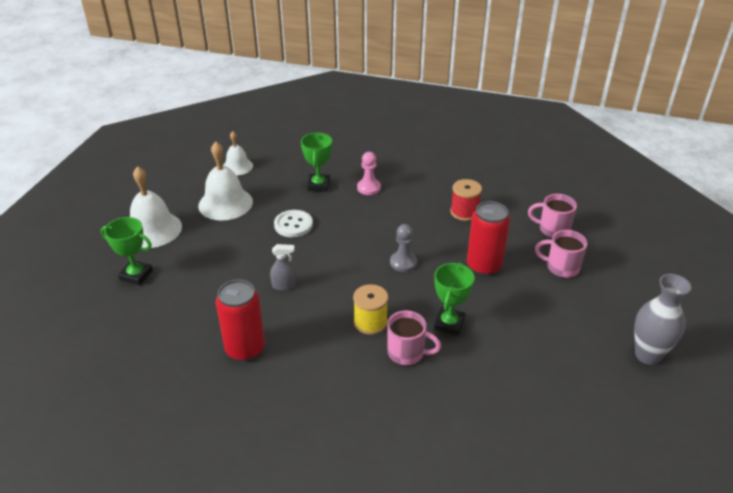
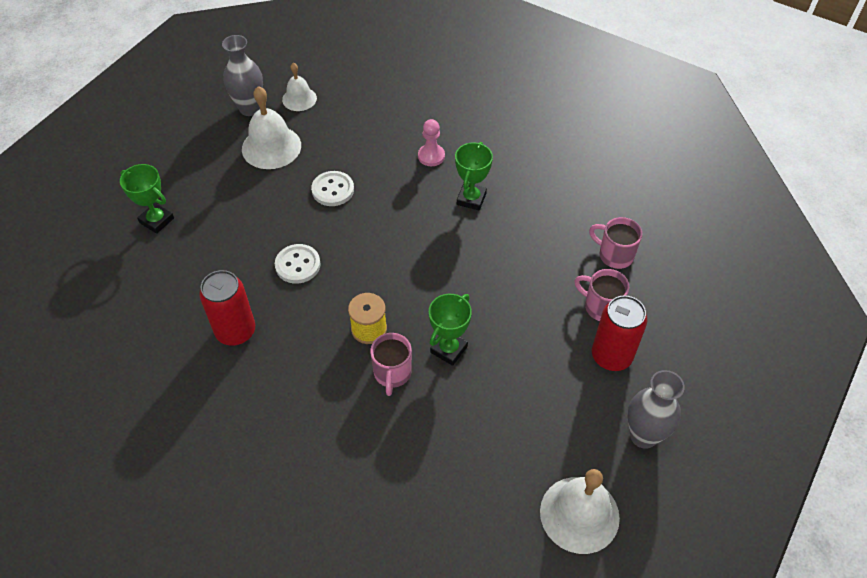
camera: 15 degrees right, 15 degrees up
white bell [130,166,182,248] -> white bell moved to [540,469,620,554]
grey spray bottle [270,244,296,291] -> white button [275,244,321,284]
green trophy [301,133,332,191] -> green trophy moved to [455,142,493,211]
pink mug [387,311,441,365] -> pink mug turned 60 degrees clockwise [370,333,412,396]
grey pawn [390,224,417,272] -> none
red spool [450,179,482,221] -> none
red can [467,201,510,276] -> red can moved to [592,295,647,371]
none -> grey vase [222,35,263,116]

